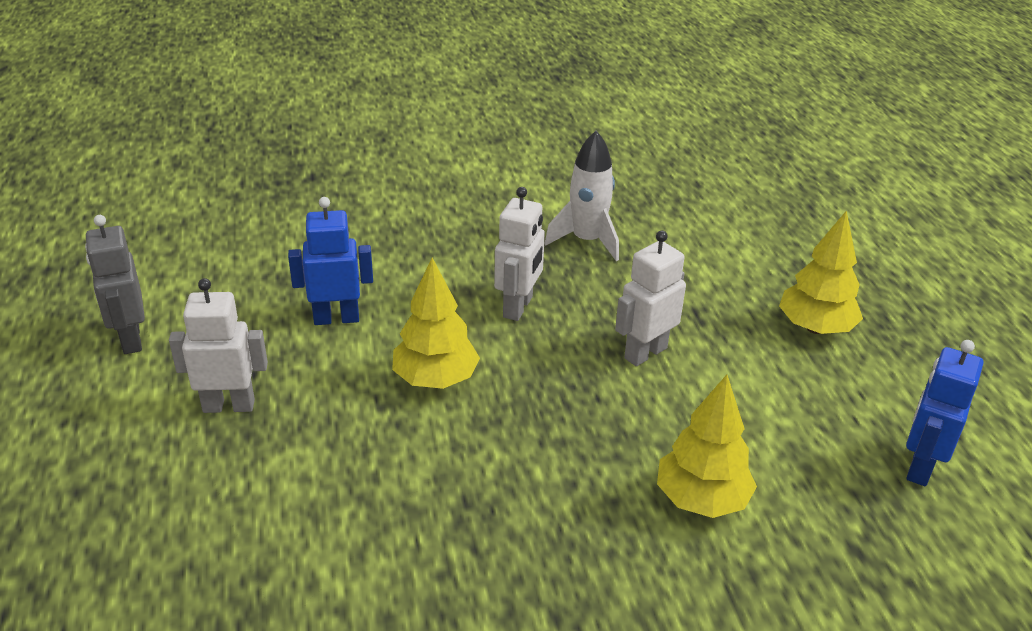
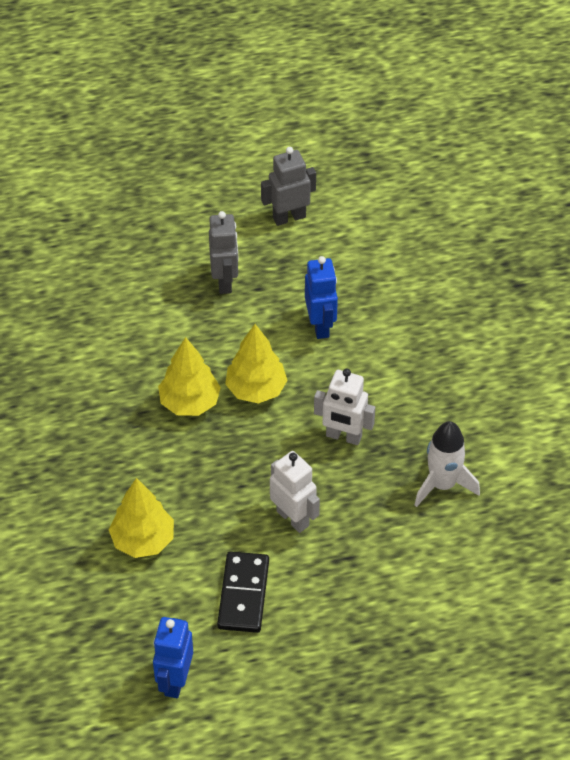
camera: 90 degrees right, 15 degrees up
white robot [169,278,268,413] -> grey robot [209,211,239,294]
yellow tree [779,210,863,334] -> yellow tree moved to [158,337,221,416]
blue robot [906,340,983,486] -> blue robot turned 105 degrees counterclockwise [153,617,193,698]
none -> black domino [217,551,269,633]

